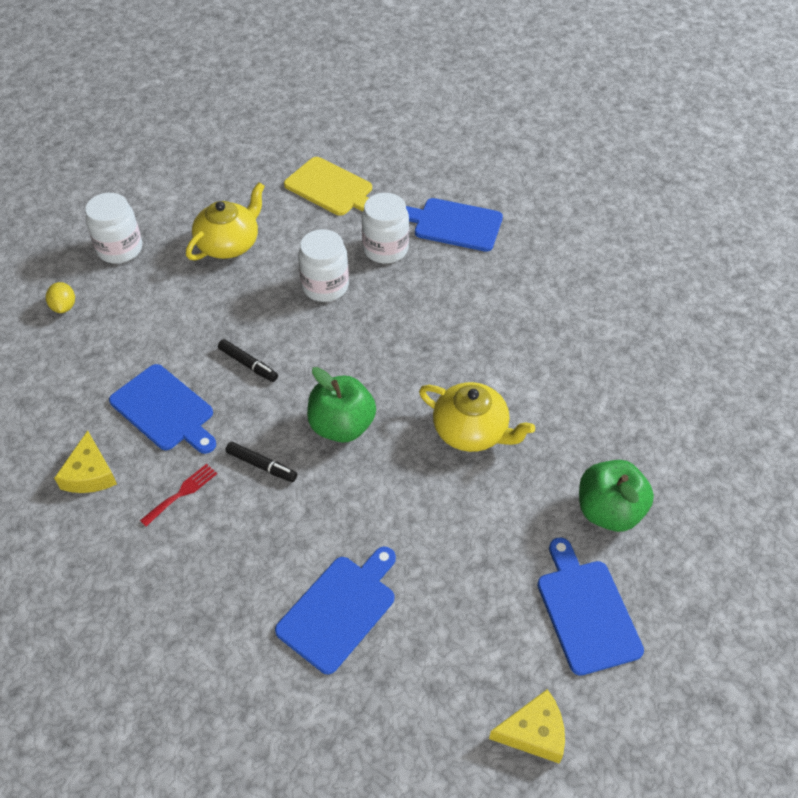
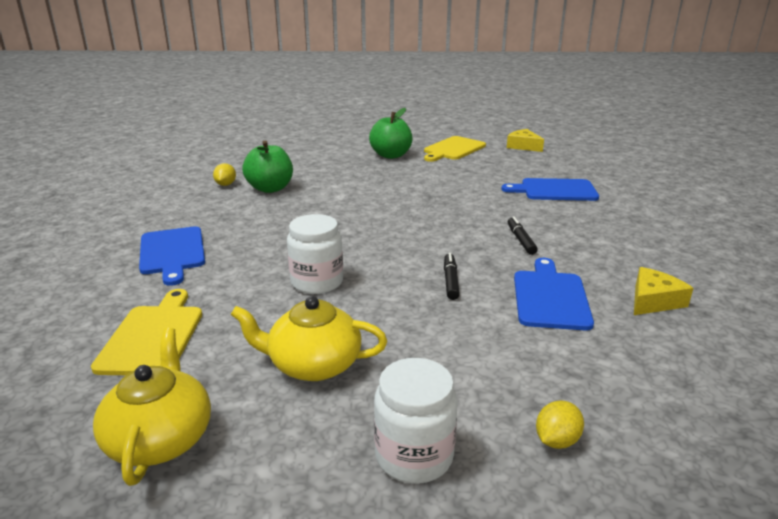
camera: 125 degrees left, 25 degrees down
red fork [140,464,217,527] -> none
green apple [307,367,376,443] -> green apple moved to [242,140,293,193]
white jar [362,193,409,264] -> none
yellow teapot [419,382,535,452] -> yellow teapot moved to [93,328,211,486]
blue cutting board [537,538,644,676] -> yellow cutting board [424,136,486,162]
none -> yellow lemon [213,163,236,186]

